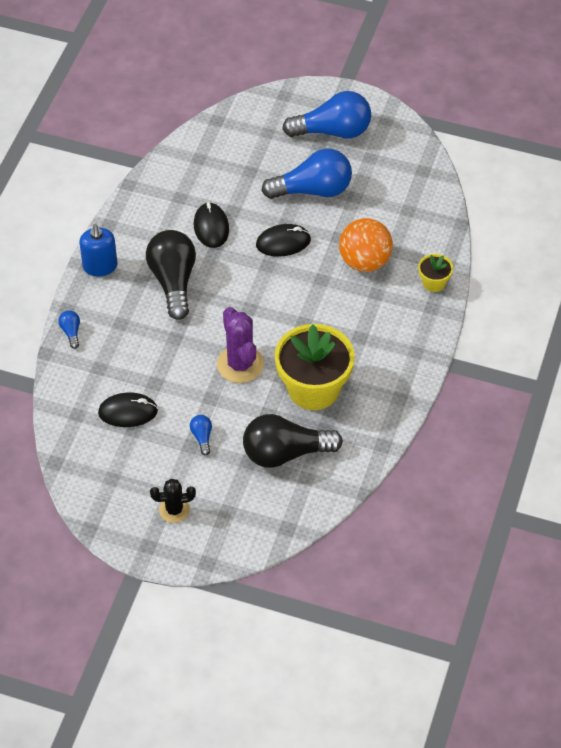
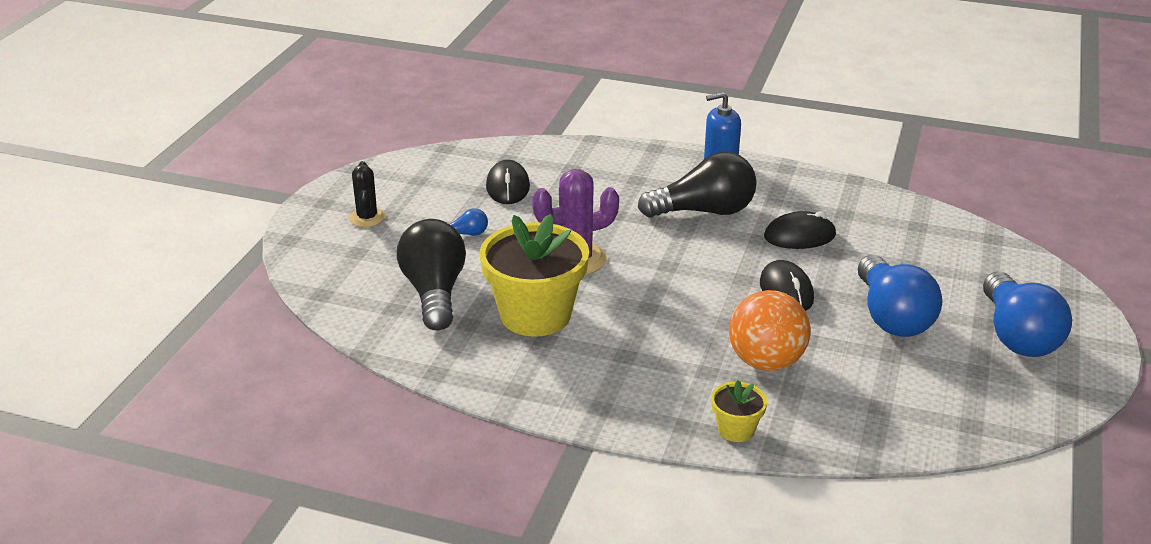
camera: 90 degrees right, 20 degrees down
blue light bulb [58,310,80,349] -> none

